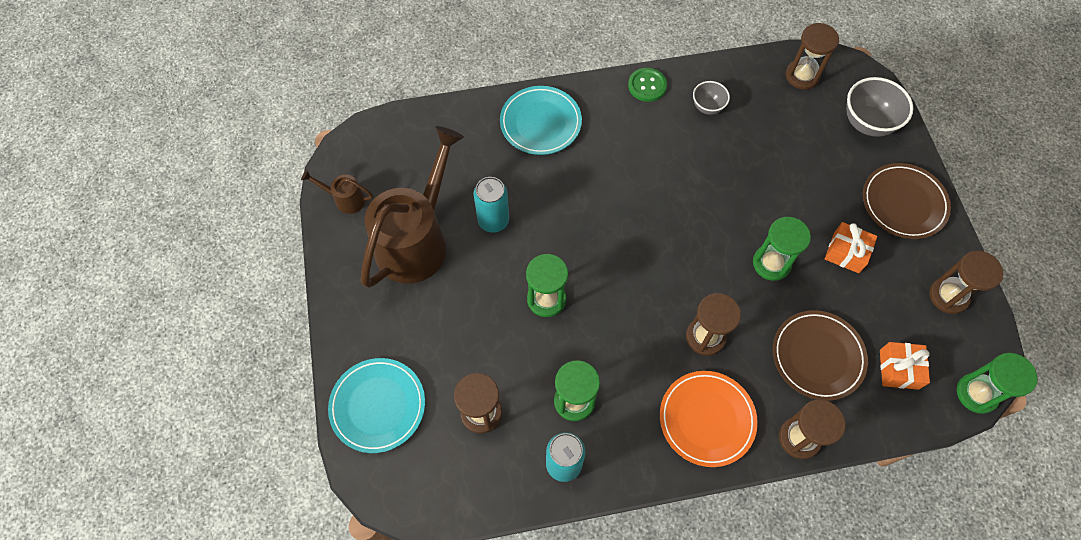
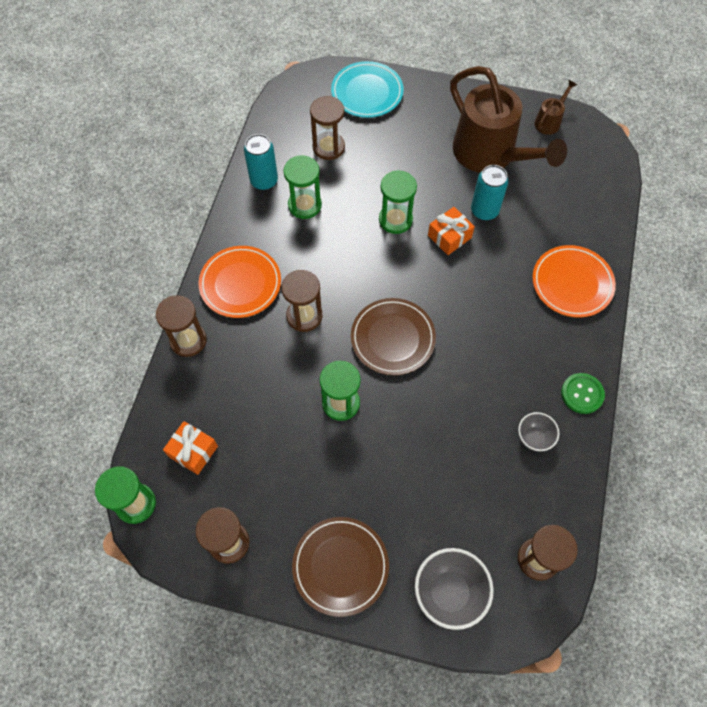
camera: 115 degrees right, 0 degrees up
turquoise plate [500,86,582,155] -> orange plate [532,245,616,318]
brown plate [773,310,868,401] -> brown plate moved to [351,298,436,375]
orange gift [825,222,877,273] -> orange gift moved to [428,207,475,255]

